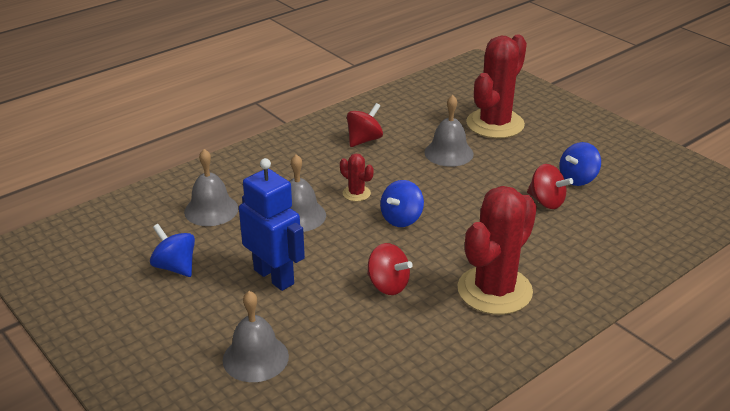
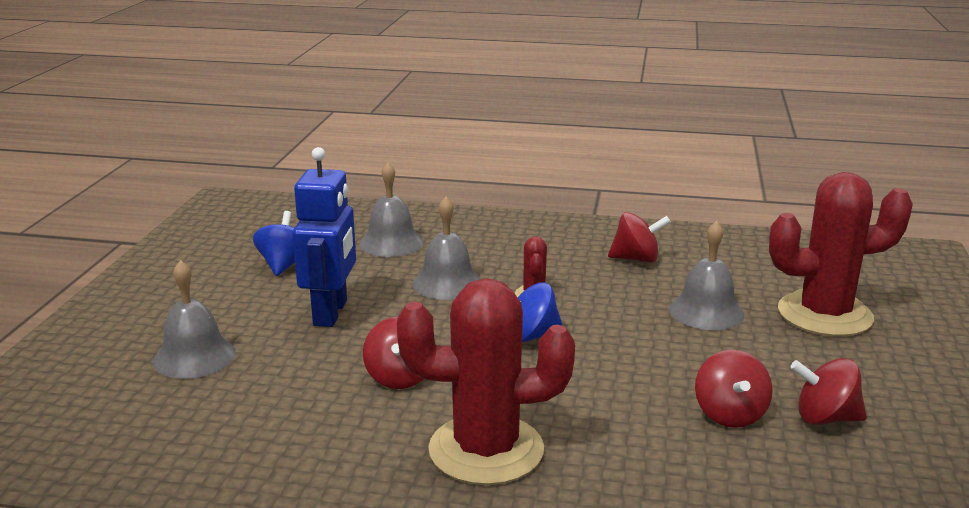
camera: 50 degrees right, 10 degrees down
blue spinning top [559,142,601,186] -> red spinning top [790,358,867,425]

